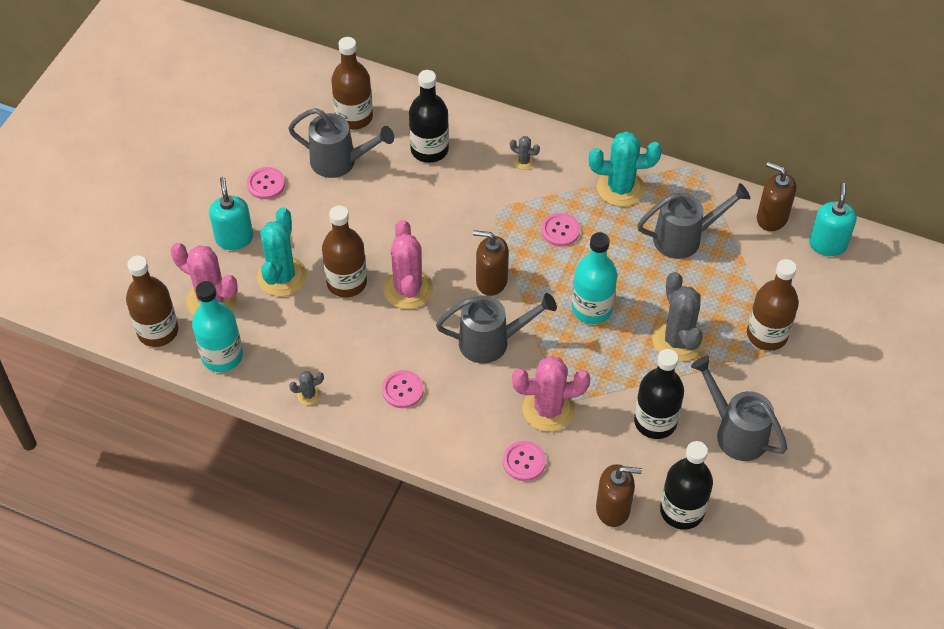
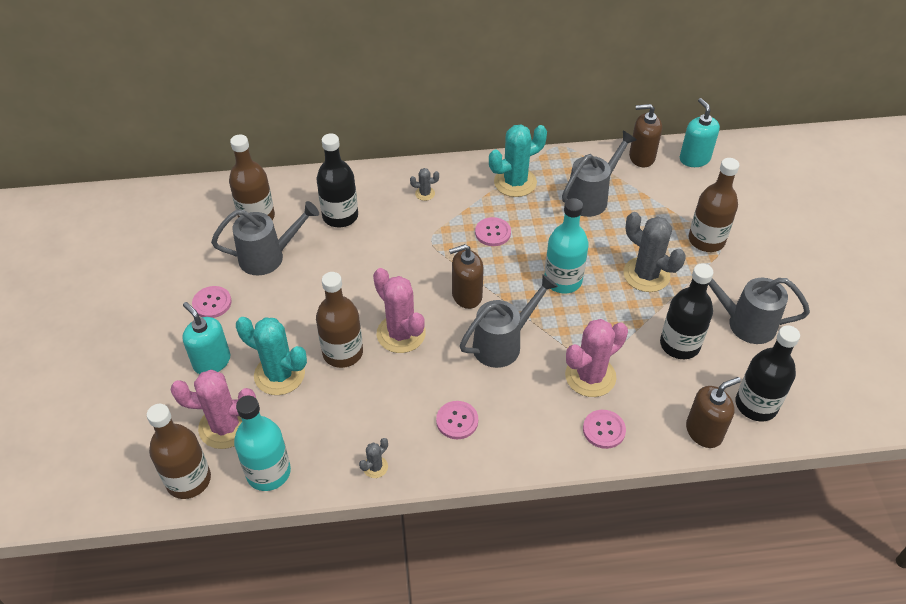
camera: 30 degrees left, 5 degrees down
turquoise cactus [257,207,307,296] -> turquoise cactus turned 45 degrees counterclockwise [236,317,307,395]

